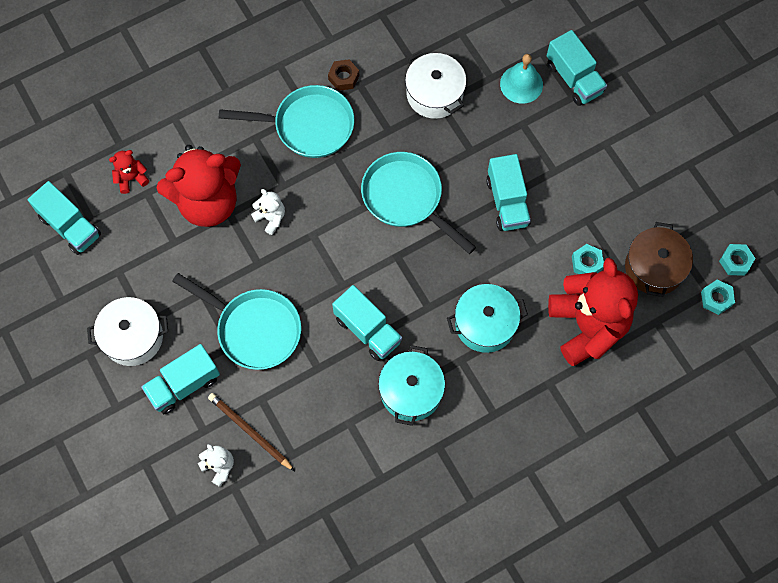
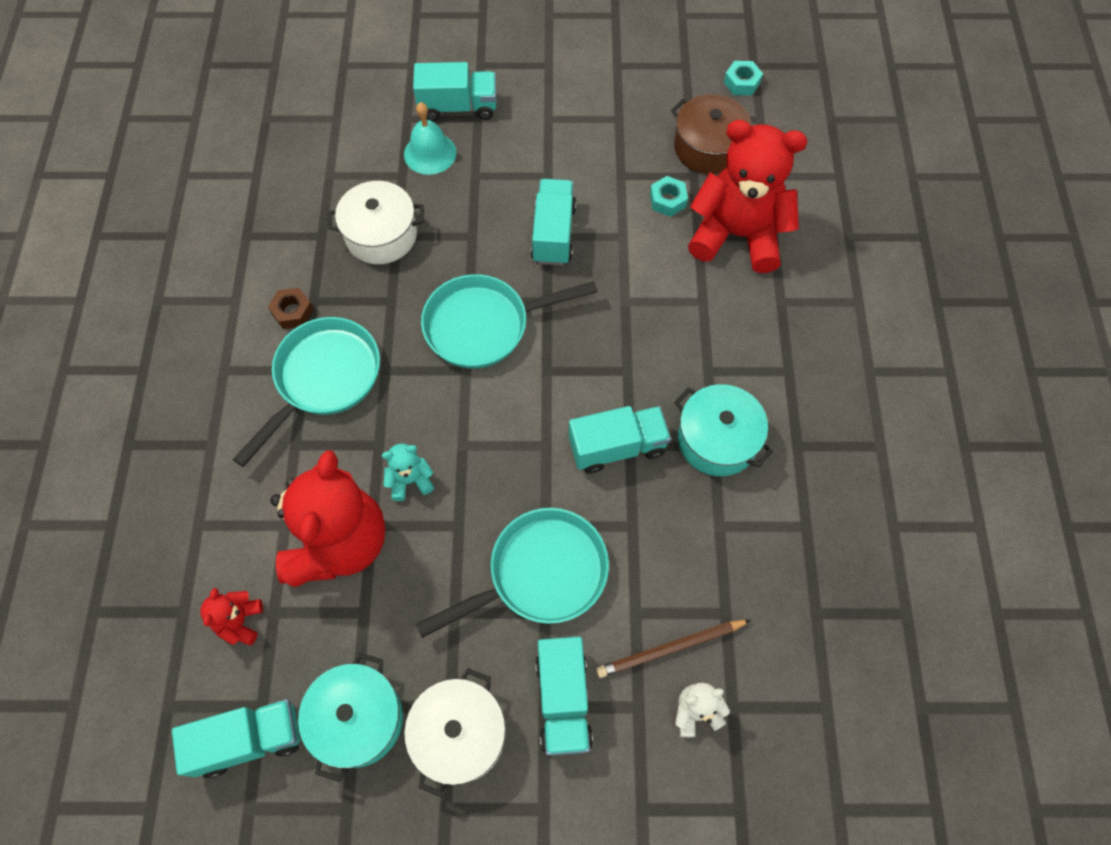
camera: 60 degrees left, 5 degrees down
white teddy bear [251,189,285,235] -> turquoise teddy bear [382,443,434,501]
turquoise pot [447,284,528,353] -> turquoise pot moved to [298,653,403,782]
turquoise truck [486,154,531,231] -> turquoise truck turned 105 degrees counterclockwise [531,179,576,265]
turquoise nut [701,280,735,315] -> none

